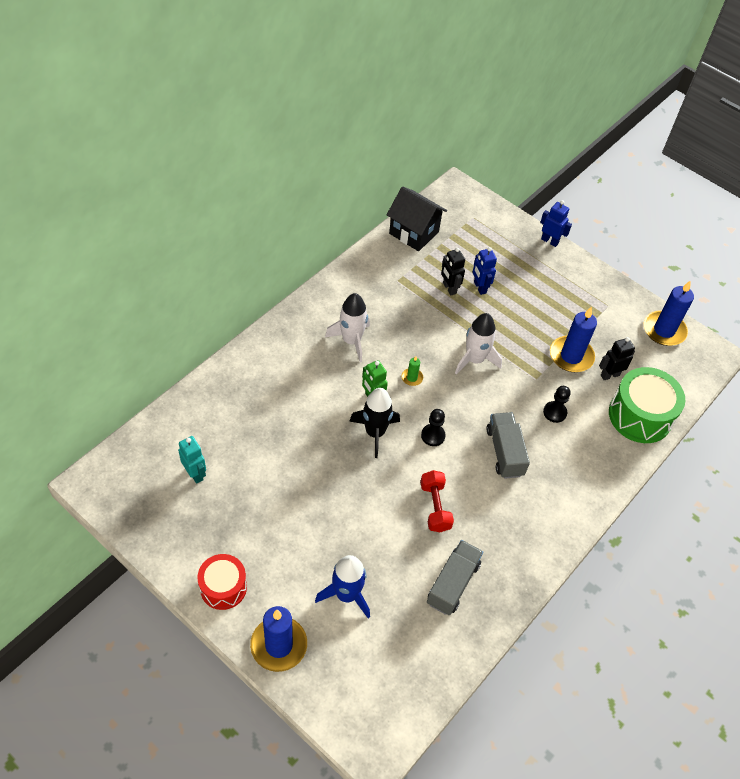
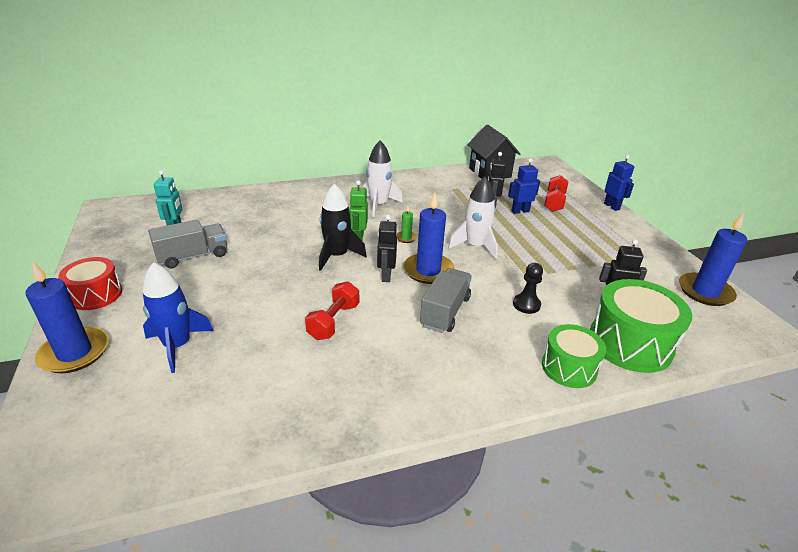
camera: 35 degrees right, 20 degrees down
black pawn [421,409,446,446] -> black robot [377,215,397,282]
grey truck [427,540,483,615] -> grey truck moved to [148,220,227,269]
blue robot [473,247,497,295] -> blue robot turned 60 degrees clockwise [508,158,540,214]
blue candle [550,307,597,372] -> blue candle moved to [403,193,454,284]
none -> green drum [542,324,606,388]
none -> red dumbbell [544,175,569,212]

